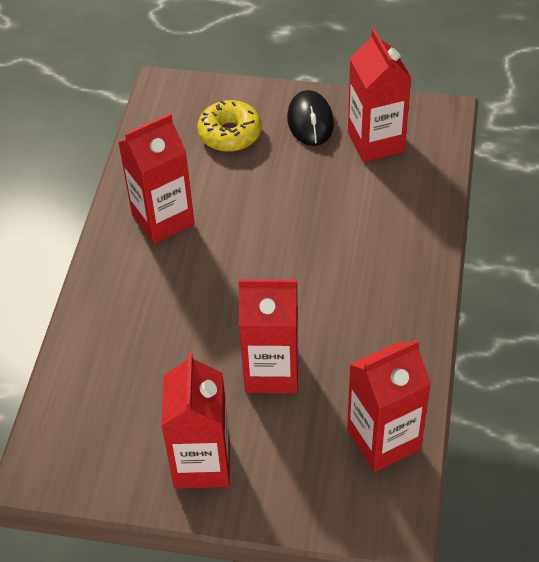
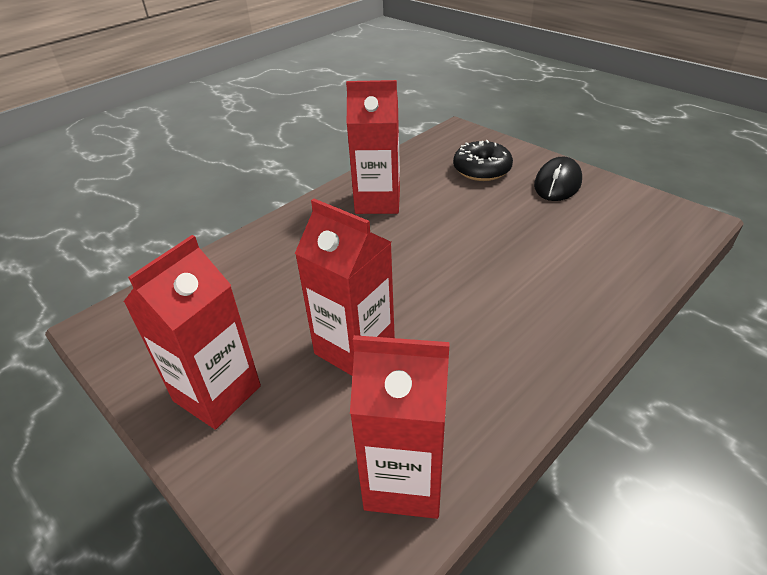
camera: 35 degrees right, 10 degrees down
yellow donut [197,100,262,152] -> black donut [453,140,513,181]
red carton [348,29,411,162] -> none

